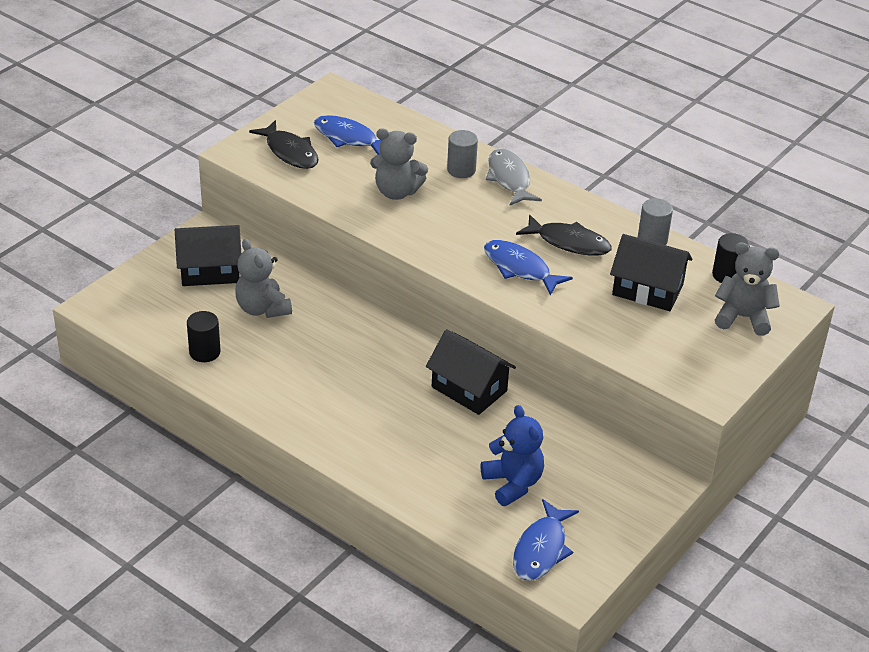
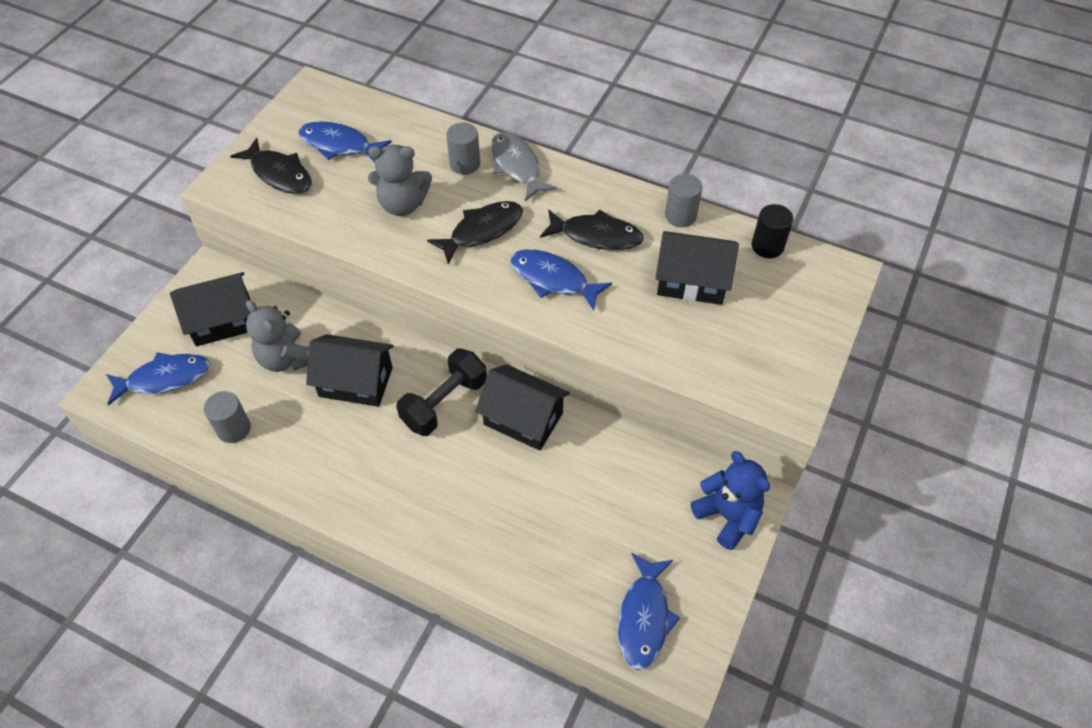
camera: 10 degrees left, 15 degrees up
black cylinder [187,311,221,362] -> grey cylinder [204,391,251,443]
blue teddy bear [481,405,544,506] -> blue teddy bear moved to [691,451,770,550]
grey teddy bear [715,242,780,336] -> none
none -> blue fish [106,352,211,406]
none -> black house [306,334,394,407]
none -> black dumbbell [396,348,487,436]
none -> black fish [427,201,523,264]

